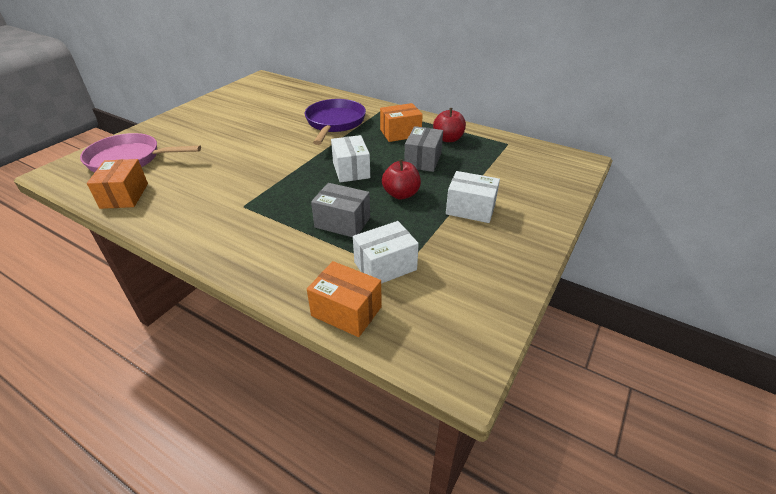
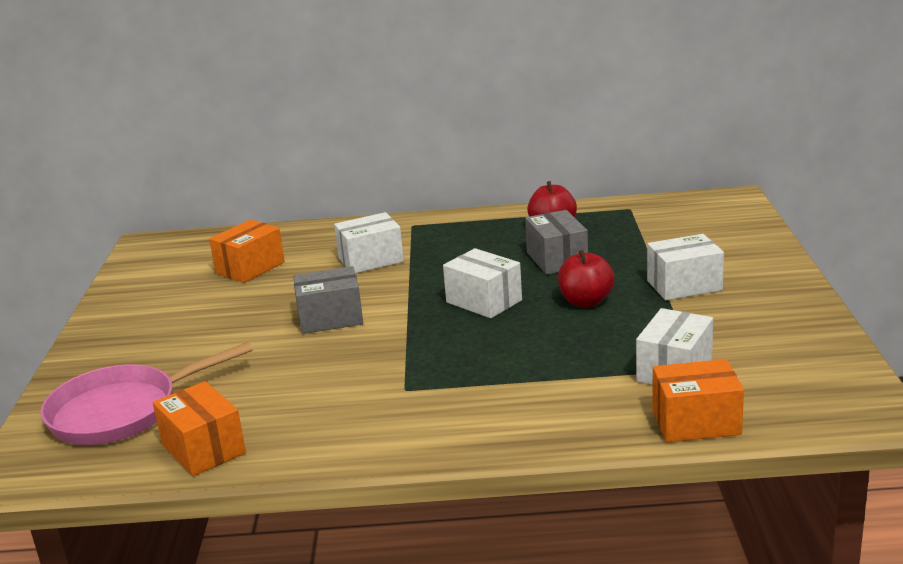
camera: 30 degrees left, 15 degrees down
purple pan [305,99,366,145] -> white box [334,212,404,273]
grey box [311,183,370,237] -> grey box moved to [293,266,363,334]
orange box [380,103,423,142] -> orange box moved to [209,220,285,283]

